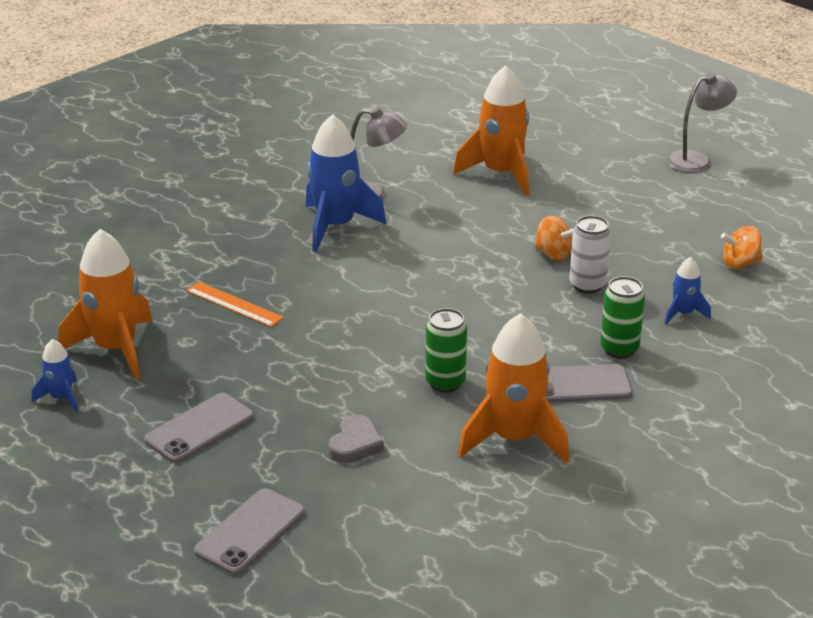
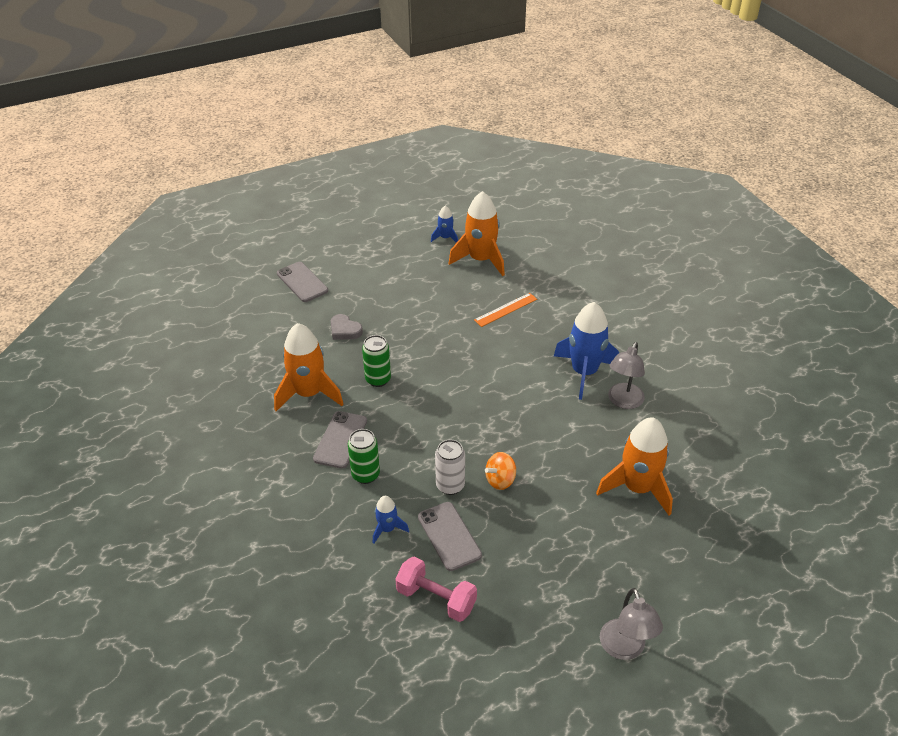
camera: 110 degrees right, 10 degrees up
grey phone [144,393,254,463] -> grey phone moved to [418,502,482,571]
orange spinning top [721,226,763,269] -> pink dumbbell [395,557,477,622]

